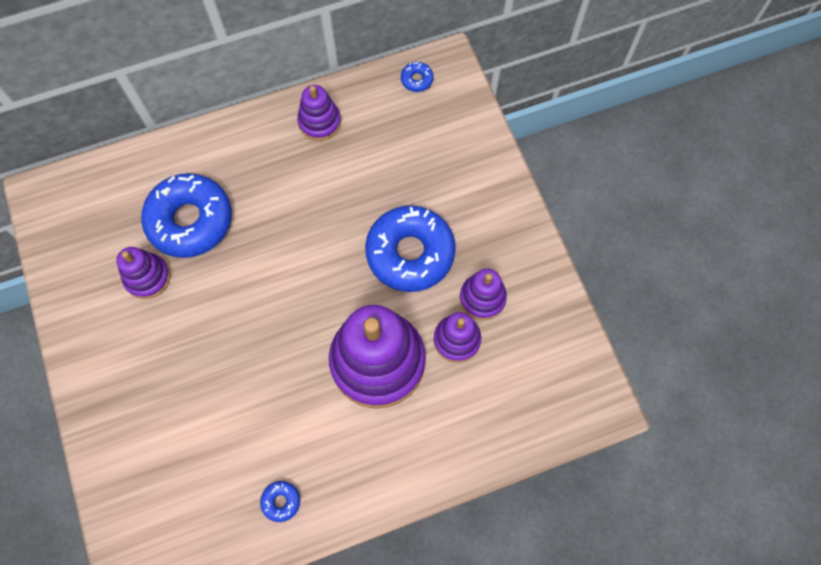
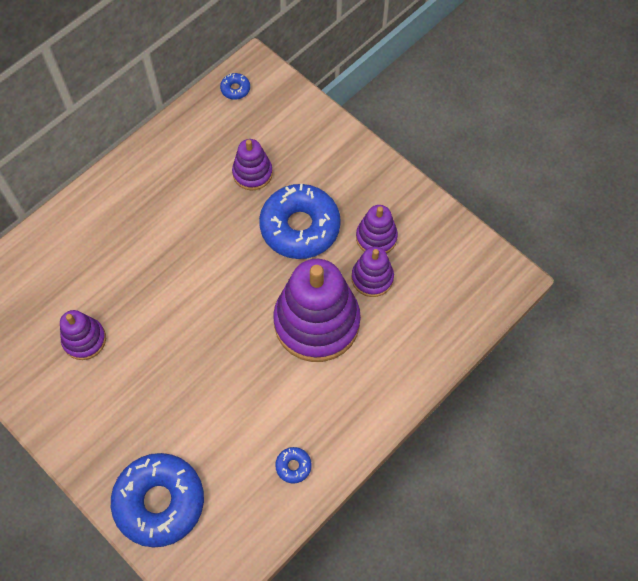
camera: 25 degrees left, 5 degrees down
blue donut [141,173,232,258] -> blue donut moved to [111,453,204,547]
purple stacking toy [297,85,341,141] -> purple stacking toy moved to [232,139,273,190]

